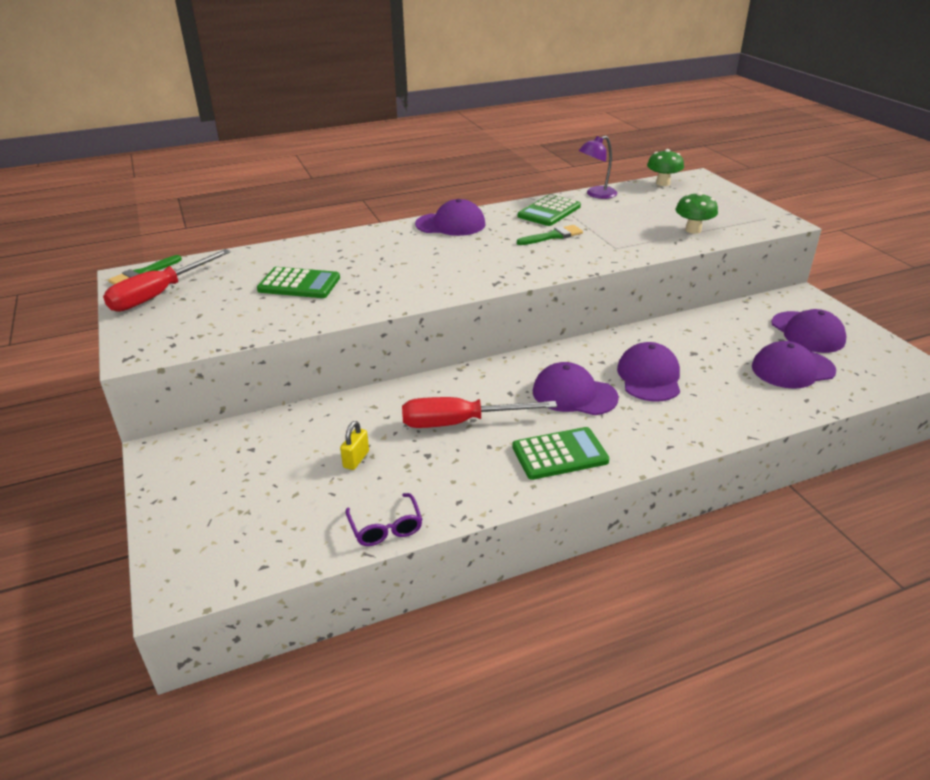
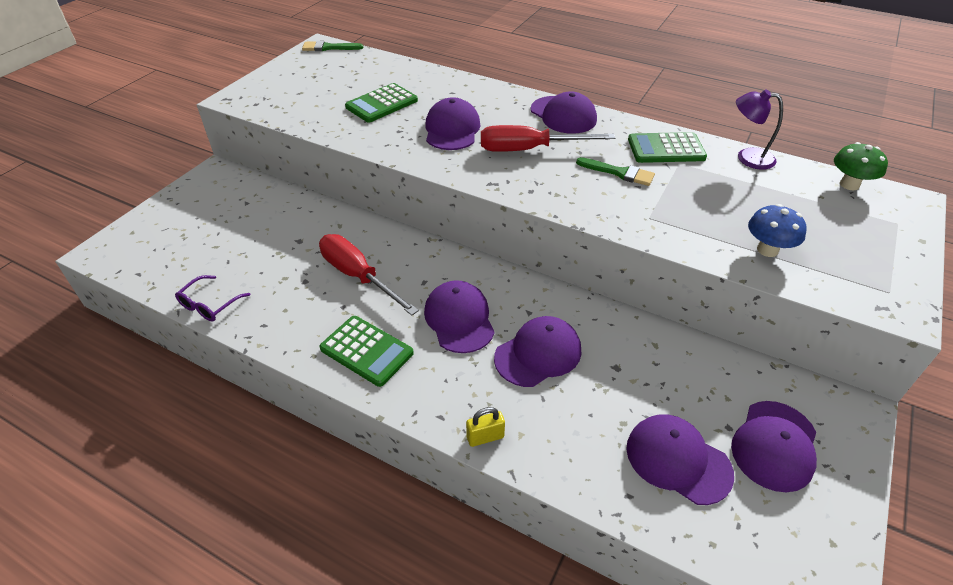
camera: 50 degrees right, 10 degrees up
red screwdriver [103,249,231,312] -> red screwdriver moved to [481,125,615,152]
green calculator [257,267,340,298] -> green calculator turned 75 degrees clockwise [345,83,418,122]
yellow padlock [340,421,369,470] -> yellow padlock moved to [466,407,505,447]
green mushroom [676,192,718,234] -> blue mushroom [748,204,807,257]
none -> purple cap [425,97,481,150]

